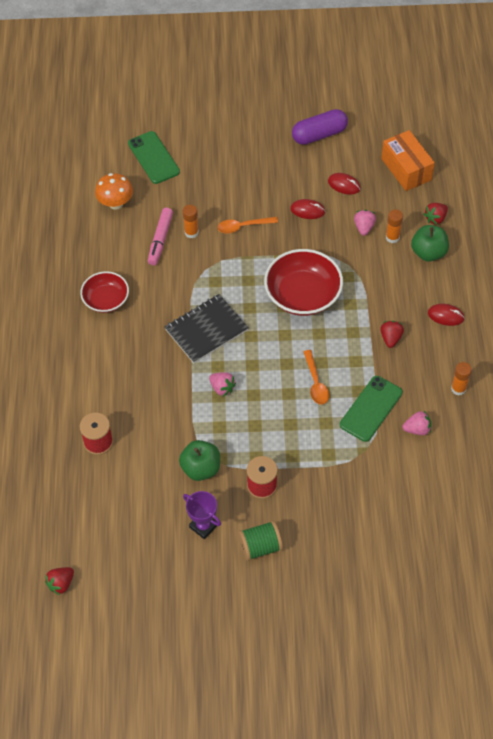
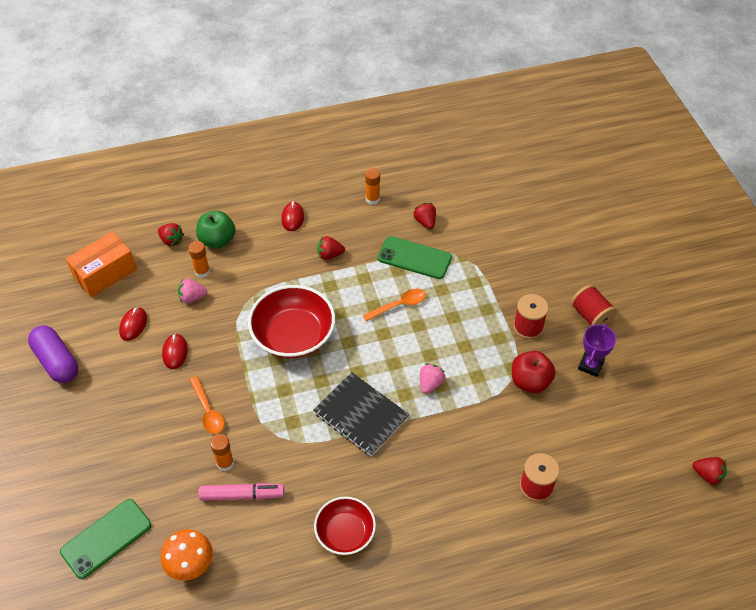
camera: 105 degrees left, 5 degrees down
green apple [179,440,220,481] -> red apple [512,351,555,393]
green spool [238,521,283,561] -> red spool [571,284,617,326]
pink strawberry [402,411,431,435] -> red strawberry [413,203,436,229]

